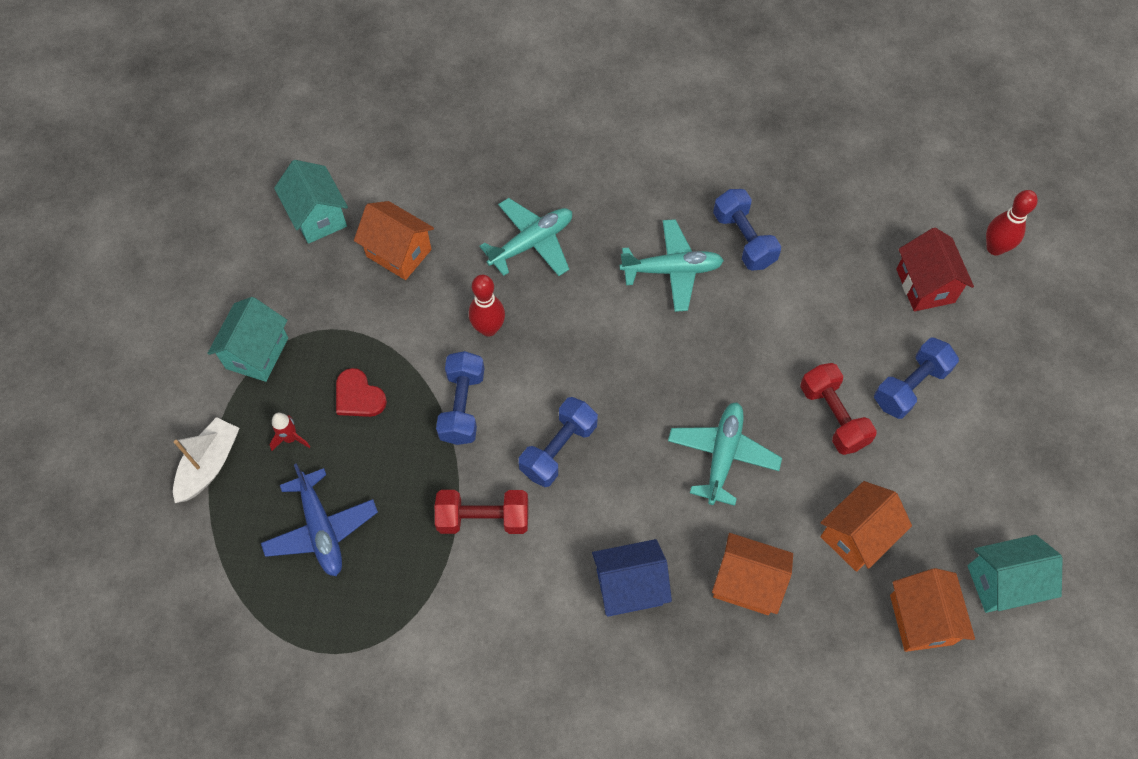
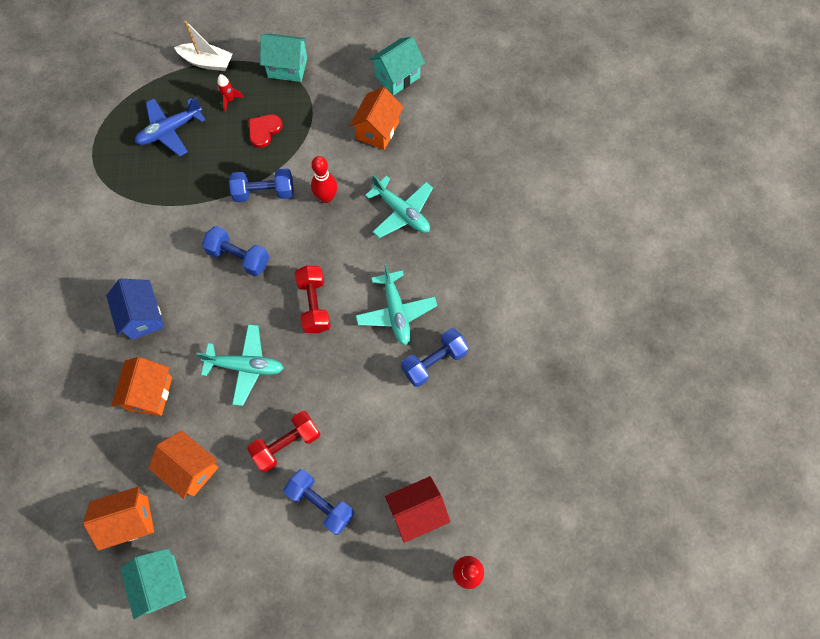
camera: 80 degrees right, 5 degrees up
red dumbbell [435,490,528,534] -> red dumbbell moved to [295,266,331,333]

